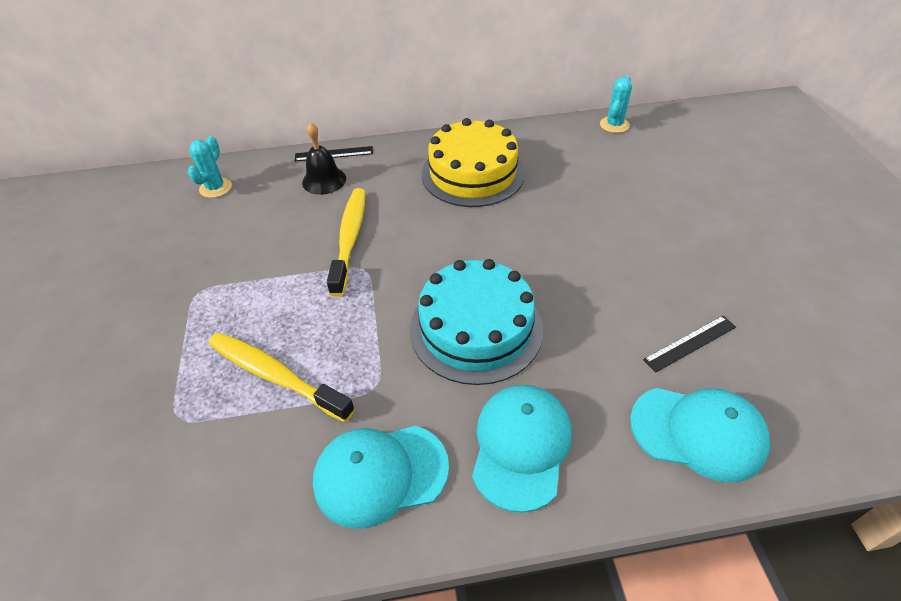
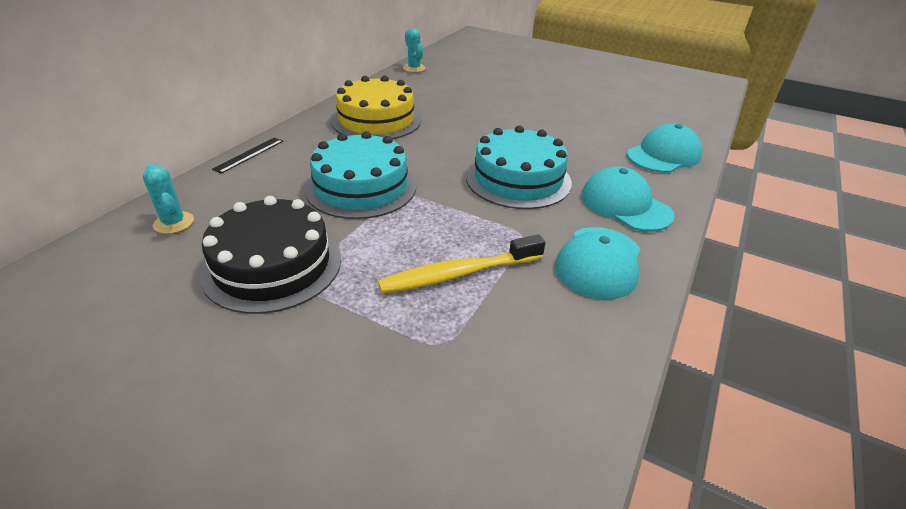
camera: 55 degrees left, 10 degrees down
black bell [302,122,346,195] -> none
yellow toothbrush [327,188,365,297] -> turquoise cake [305,131,416,219]
black ruler [643,316,736,373] -> none
none -> black cake [200,196,341,314]

